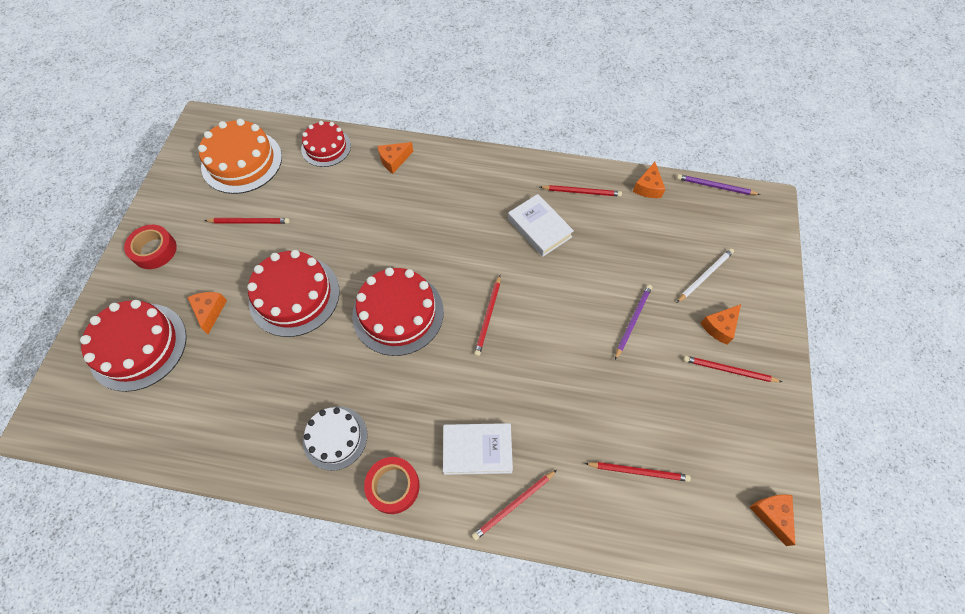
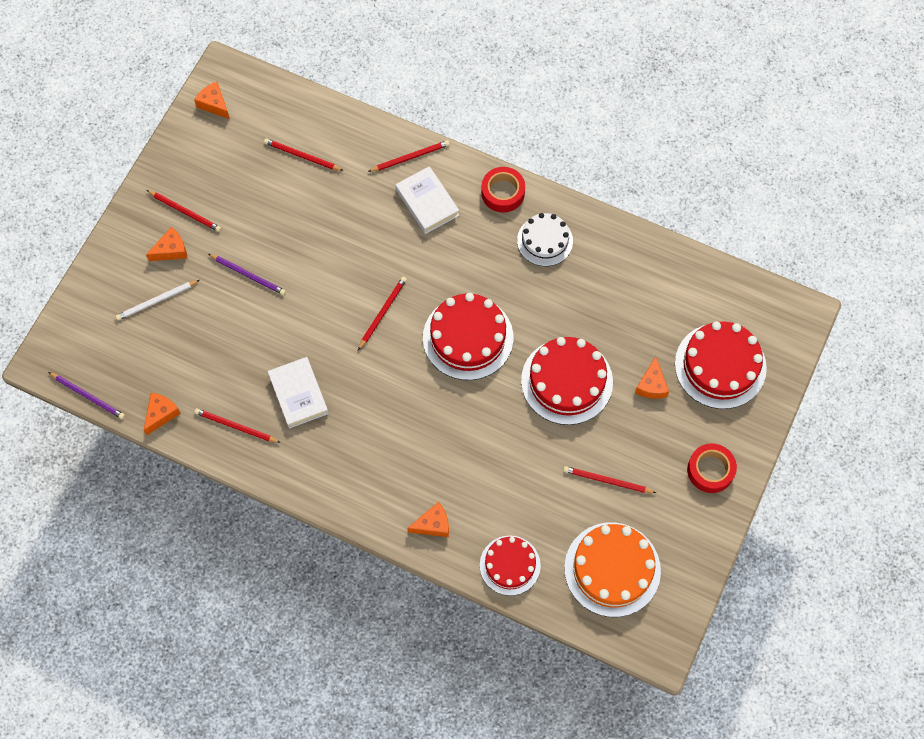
camera: 165 degrees left, 5 degrees up
white book [443,423,513,475] -> white book turned 45 degrees clockwise [396,166,459,234]
purple pencil [615,285,652,360] -> purple pencil turned 105 degrees counterclockwise [208,254,286,295]
orange cheese [749,494,795,546] -> orange cheese turned 135 degrees clockwise [194,82,230,119]

